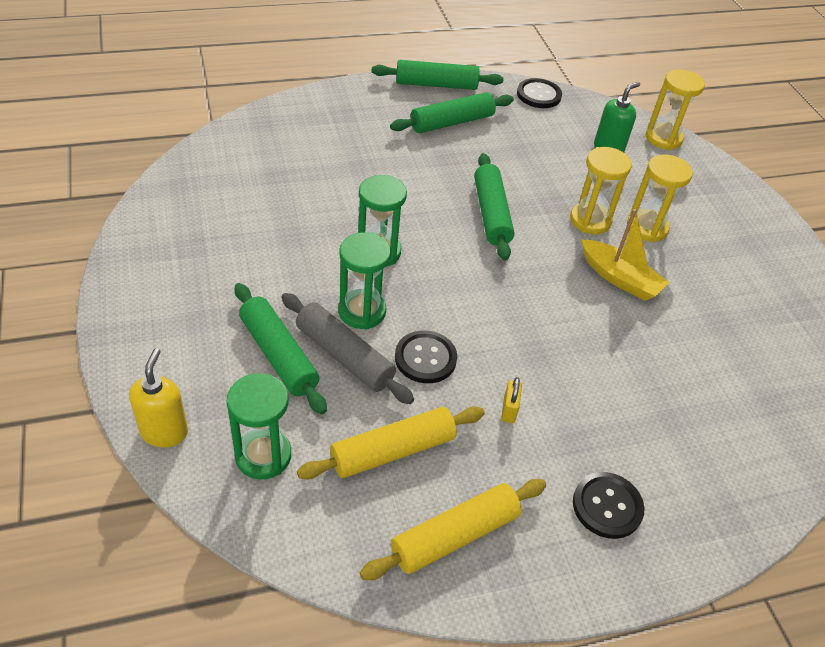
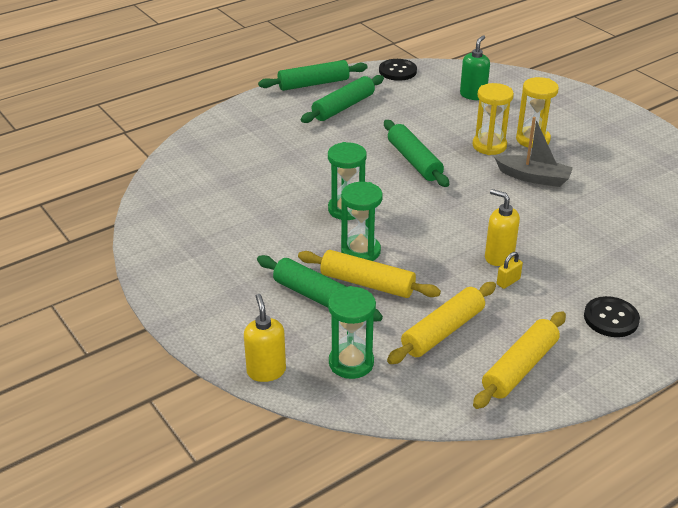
camera: 15 degrees left, 10 degrees down
grey rolling pin [282,293,414,404] -> yellow rolling pin [298,250,441,298]
black button [395,330,457,383] -> none
yellow padlock [501,377,522,423] -> yellow padlock turned 60 degrees clockwise [497,252,523,289]
yellow boat [581,209,669,301] -> grey boat [494,117,573,187]
yellow hourglass [646,69,705,150] -> none
none -> yellow soap dispenser [485,189,520,266]

